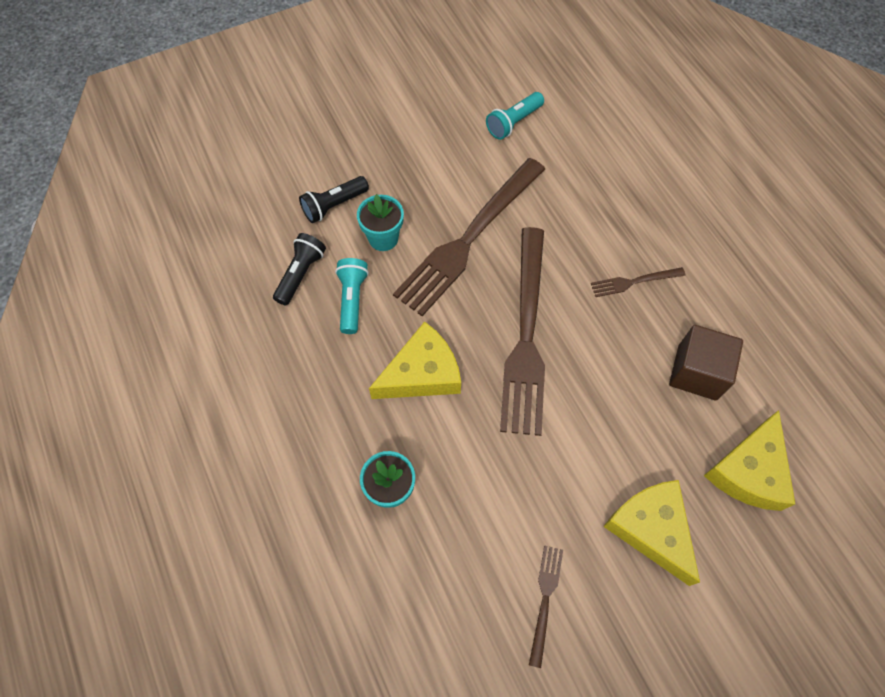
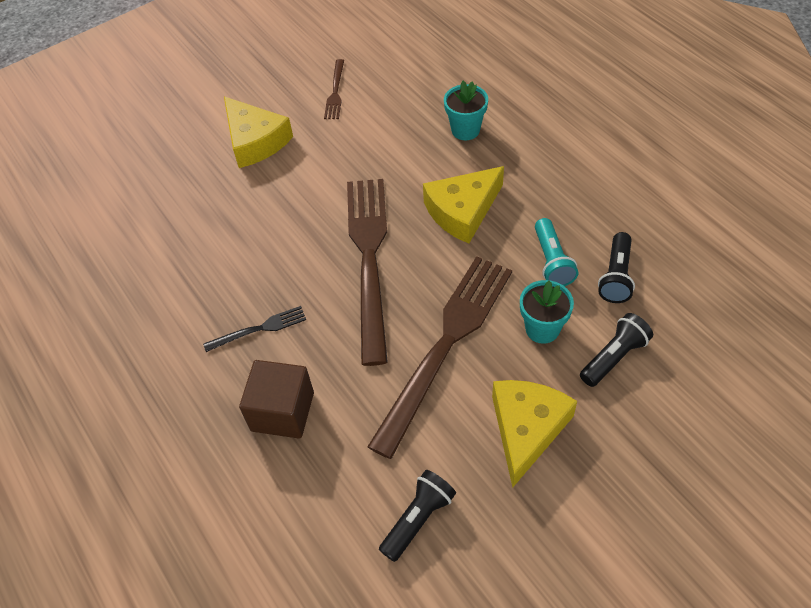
camera: 175 degrees right, 10 degrees down
turquoise flashlight [486,92,544,140] -> black flashlight [379,470,456,562]
brown fork [591,267,685,297] -> black fork [203,306,306,352]
brown cube [669,325,743,400] -> brown cube moved to [239,360,314,439]
yellow cheese [704,410,795,511] -> yellow cheese moved to [492,380,577,488]

